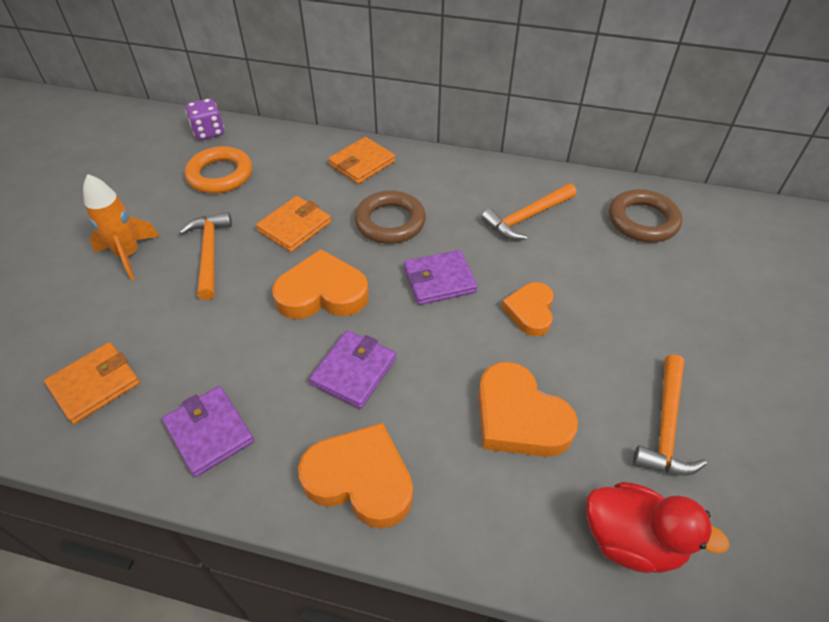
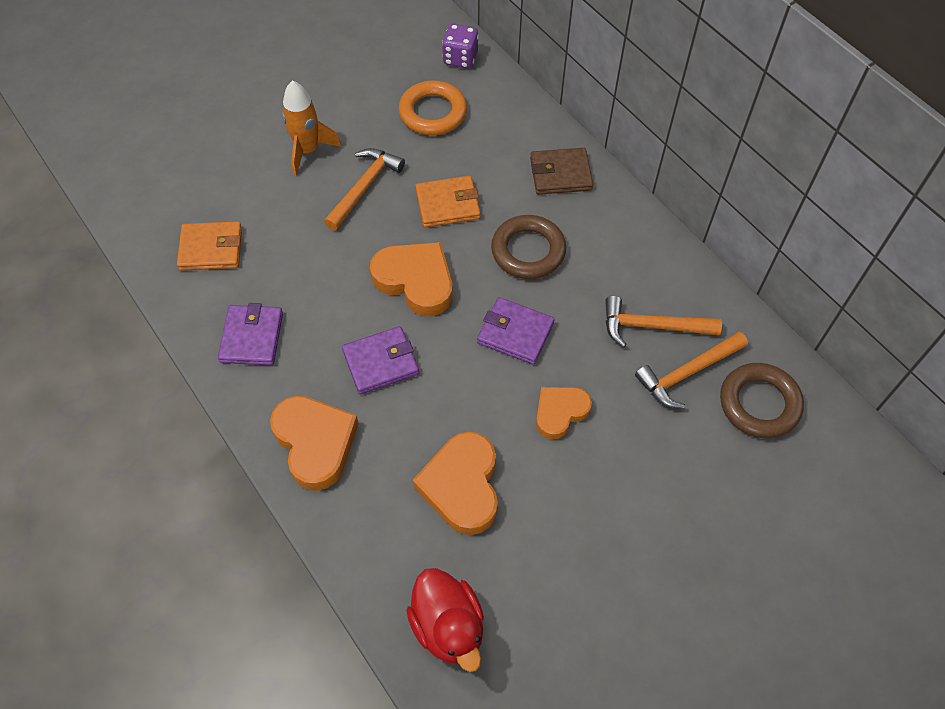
camera: 40 degrees right, 10 degrees up
orange wallet [328,137,395,184] -> brown wallet [530,148,593,195]
orange hammer [633,354,707,476] -> orange hammer moved to [635,332,748,409]

